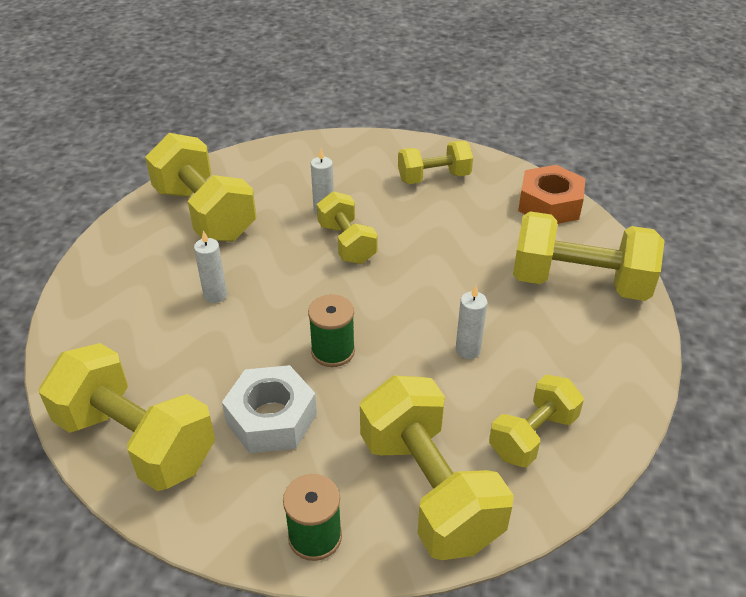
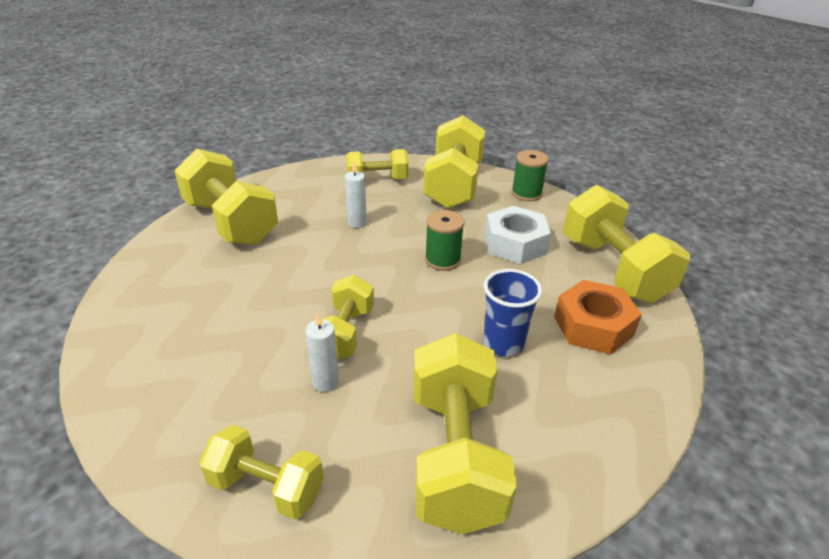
camera: 145 degrees left, 5 degrees down
white candle [194,231,227,303] -> blue cup [483,269,542,357]
yellow dumbbell [398,141,473,184] -> yellow dumbbell moved to [199,425,324,519]
orange nut [518,165,585,224] -> orange nut moved to [554,280,642,355]

